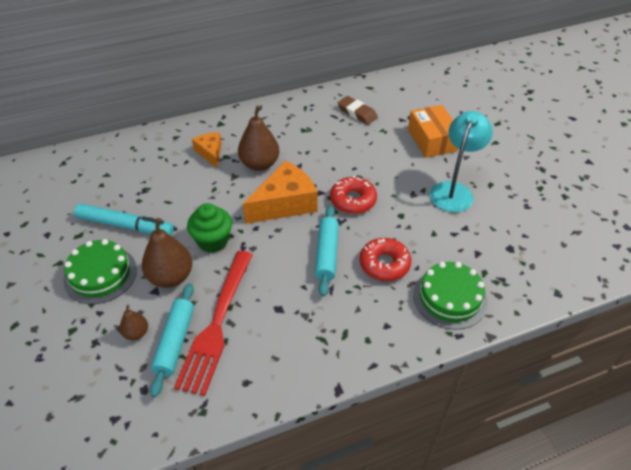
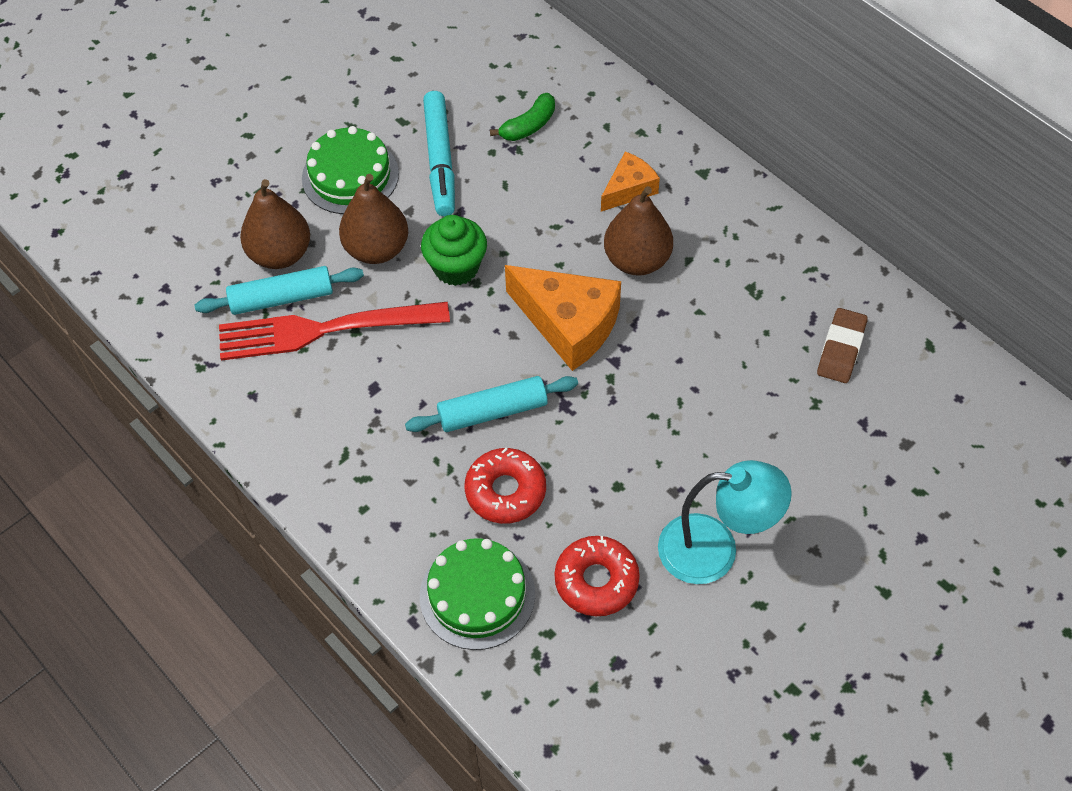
camera: 70 degrees right, 10 degrees up
brown pear [120,305,148,340] -> brown pear [240,179,310,269], size x1.90
red donut [330,176,377,214] -> red donut moved to [554,536,640,616]
orange box [408,105,458,158] -> none
none -> green banana [490,93,555,141]

